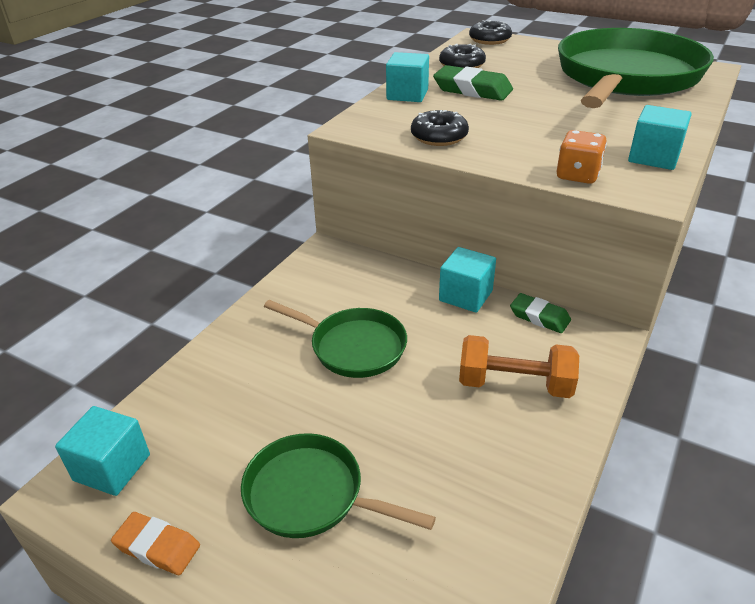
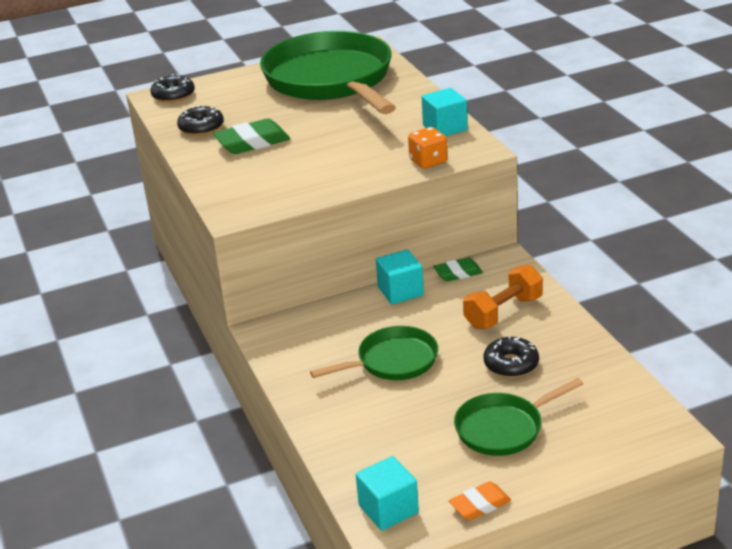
camera: 50 degrees left, 5 degrees down
turquoise cube [386,52,429,102] -> none
black donut [411,110,469,146] -> black donut moved to [483,336,539,378]

